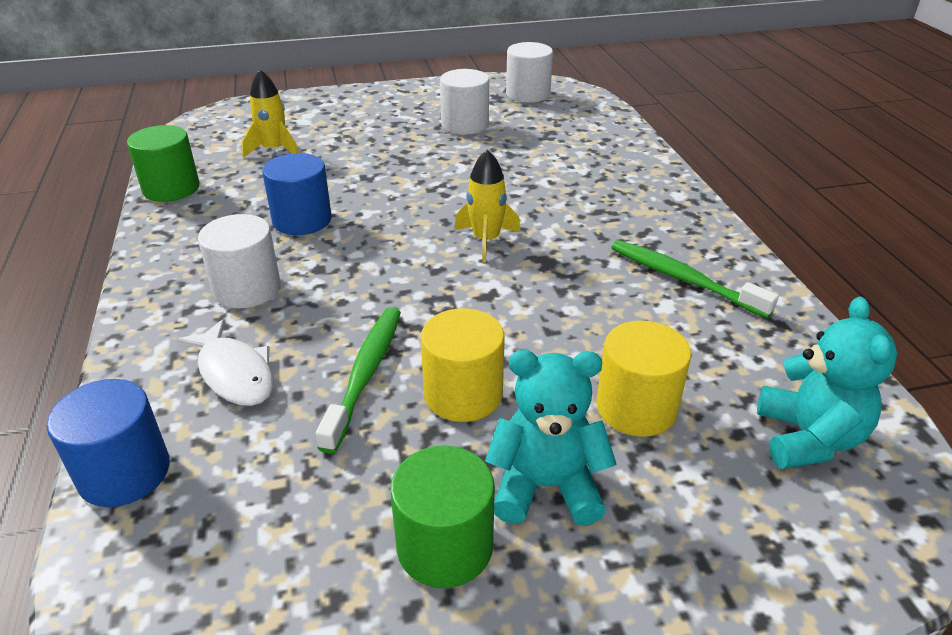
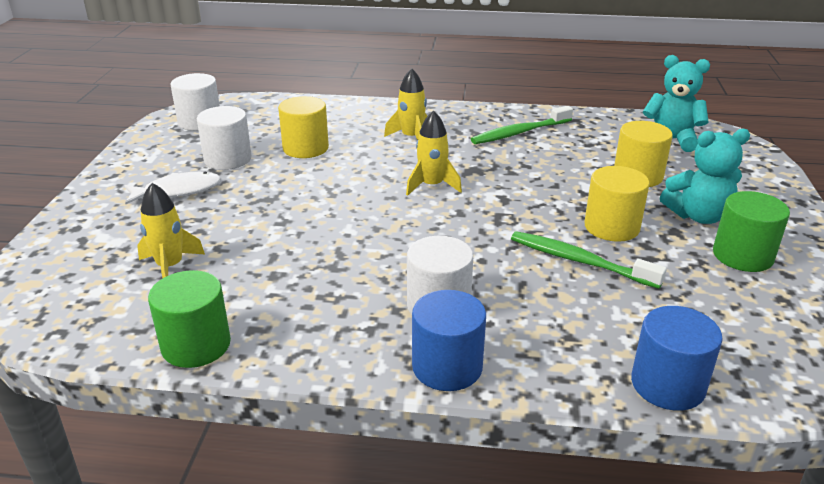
camera: 70 degrees left, 5 degrees down
white fish [176,319,274,406] -> white fish moved to [124,172,221,204]
blue cylinder [262,153,332,235] -> blue cylinder moved to [412,290,486,391]
turquoise teddy bear [485,350,617,526] -> turquoise teddy bear turned 120 degrees counterclockwise [660,129,750,224]
none -> yellow cylinder [278,96,329,158]
none -> yellow rocket [384,68,427,140]

